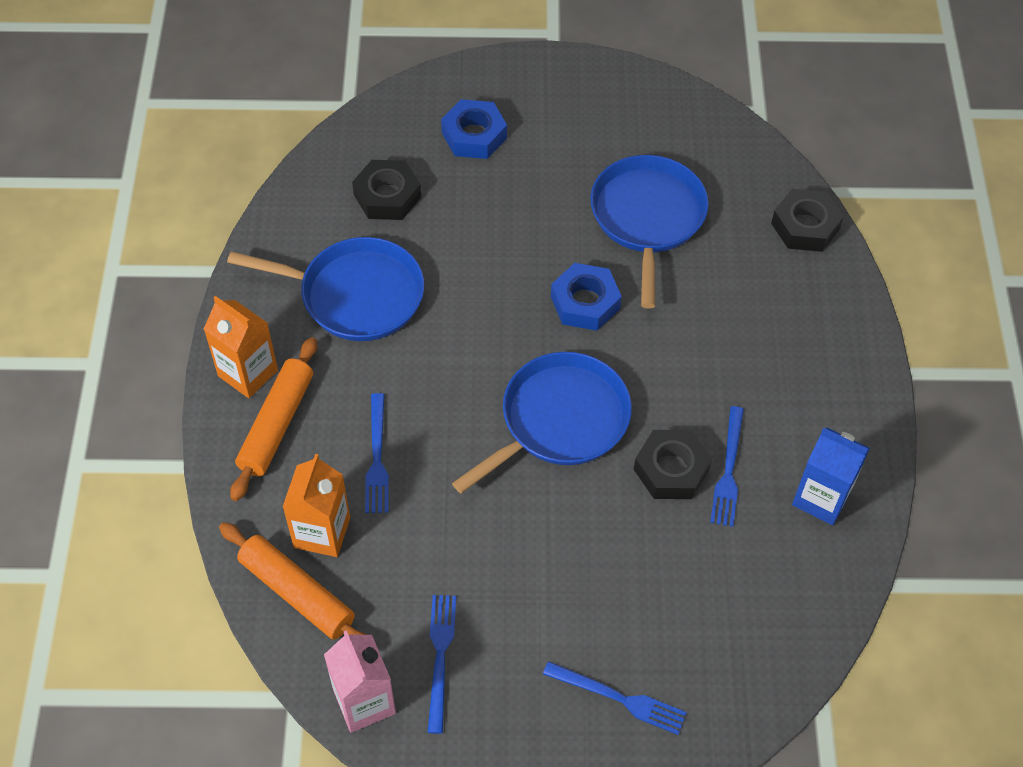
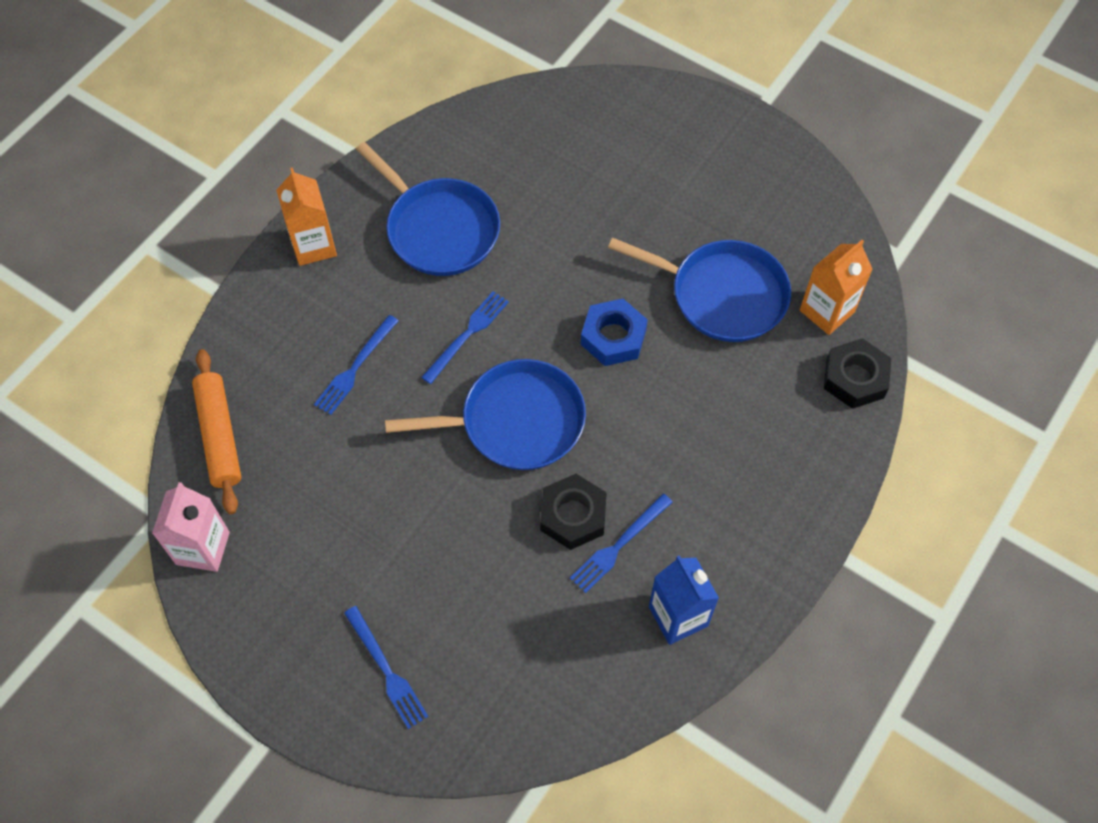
camera: 35 degrees right, 5 degrees up
orange rolling pin [230,337,317,501] -> none
orange carton [283,454,350,557] -> orange carton moved to [800,240,873,335]
black nut [352,160,421,220] -> none
blue fork [427,595,456,734] -> blue fork moved to [421,291,509,384]
blue nut [441,99,507,159] -> none
blue pan [590,155,709,308] -> blue pan turned 75 degrees clockwise [608,238,791,342]

